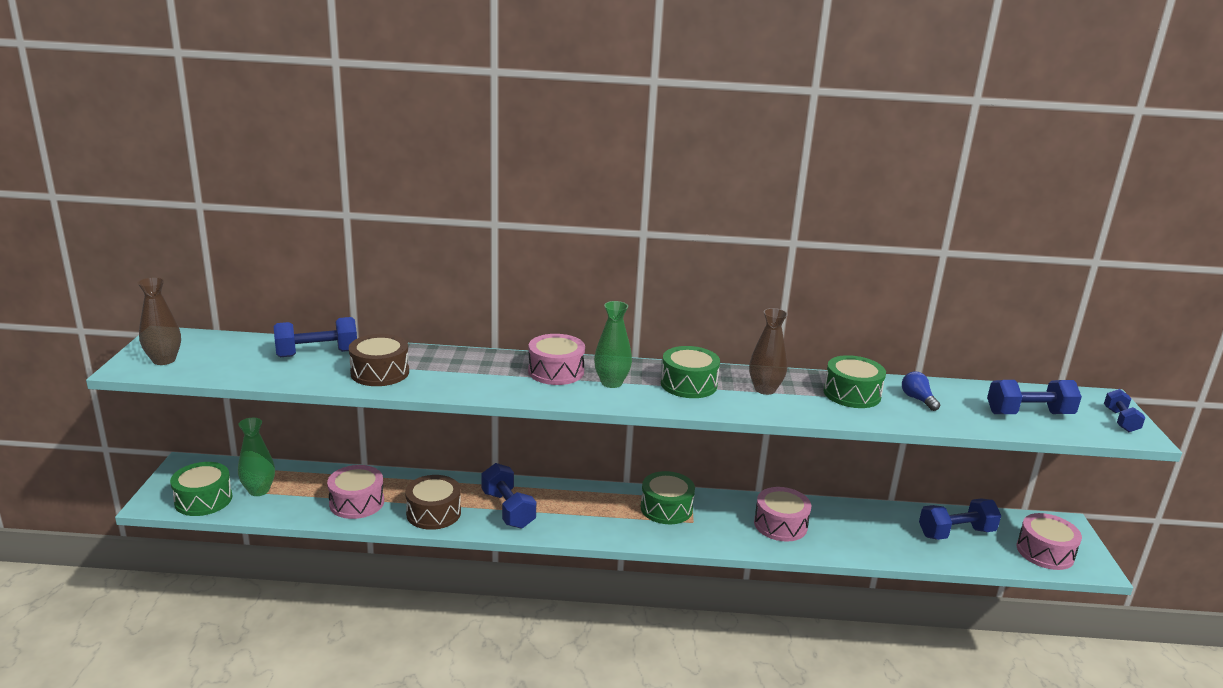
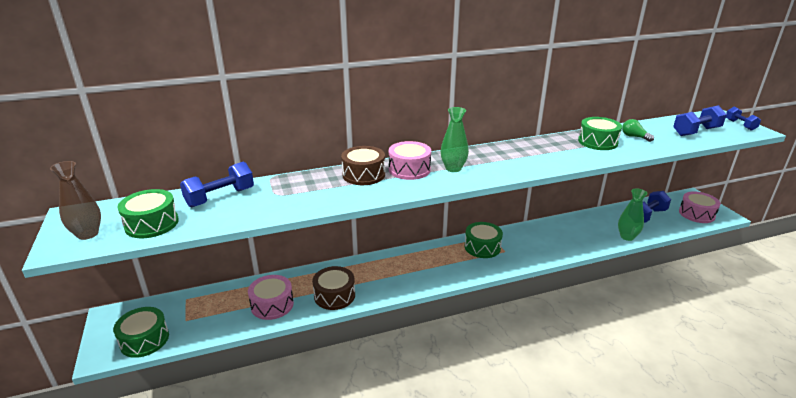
camera: 20 degrees left, 5 degrees up
green vase [238,418,275,496] -> green vase moved to [618,188,648,241]
brown drum [349,334,409,386] -> brown drum moved to [341,146,385,185]
blue dumbbell [481,463,536,529] -> none
green drum [661,346,720,398] -> green drum moved to [117,189,179,238]
brown vase [749,308,788,395] -> none
pink drum [754,487,811,542] -> none
blue light bulb [902,371,940,411] -> green light bulb [622,119,654,142]

